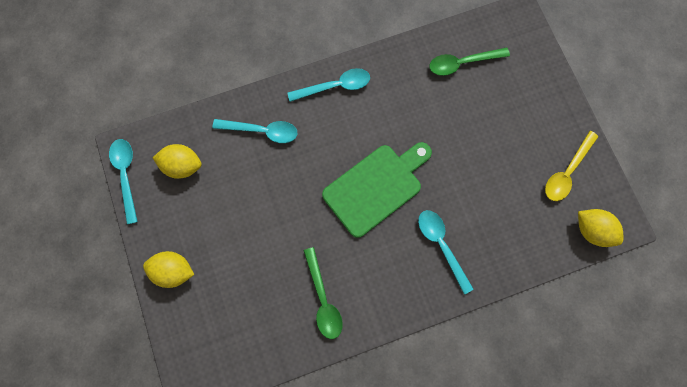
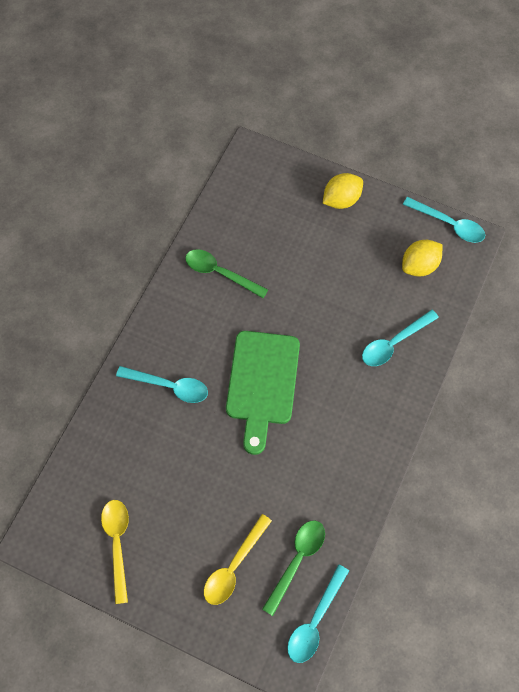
camera: 135 degrees right, 10 degrees down
turquoise spoon [287,68,370,102] -> turquoise spoon moved to [287,564,349,663]
yellow lemon [578,209,623,247] -> none
none -> yellow spoon [204,514,272,605]

